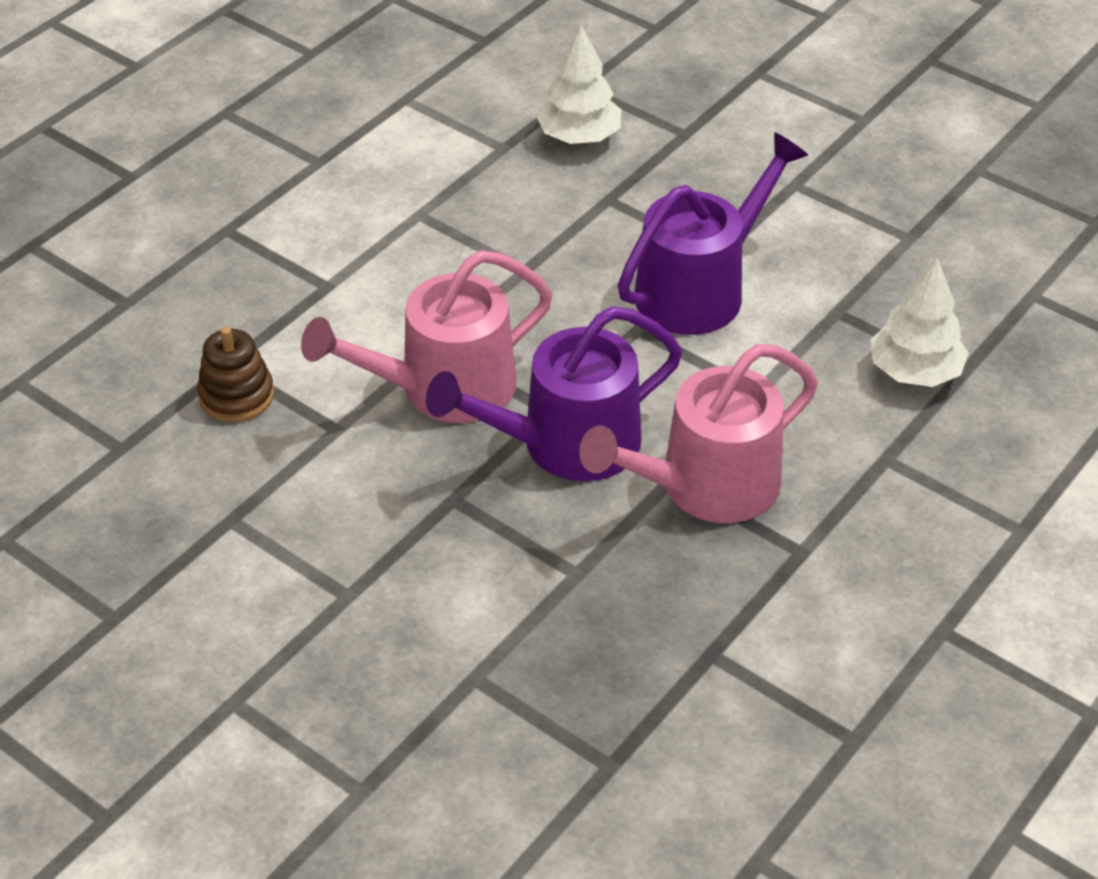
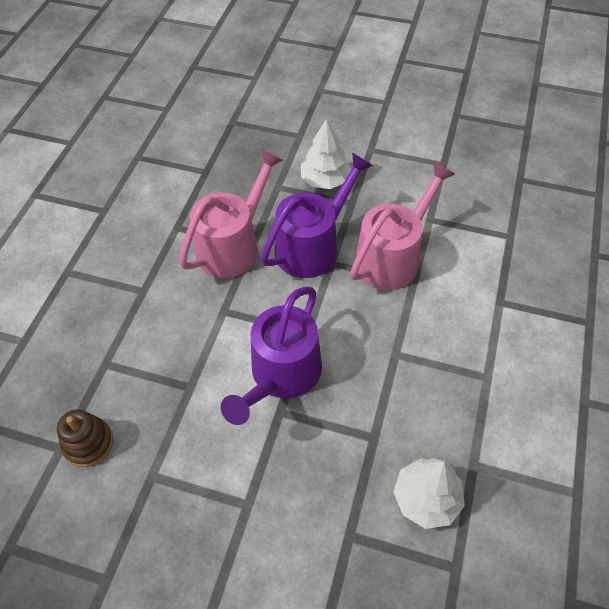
camera: 160 degrees right, 10 degrees up
brown stacking toy [197,327,274,422] -> brown stacking toy moved to [57,409,113,467]
white tree [870,258,969,387] -> white tree moved to [301,119,351,189]

